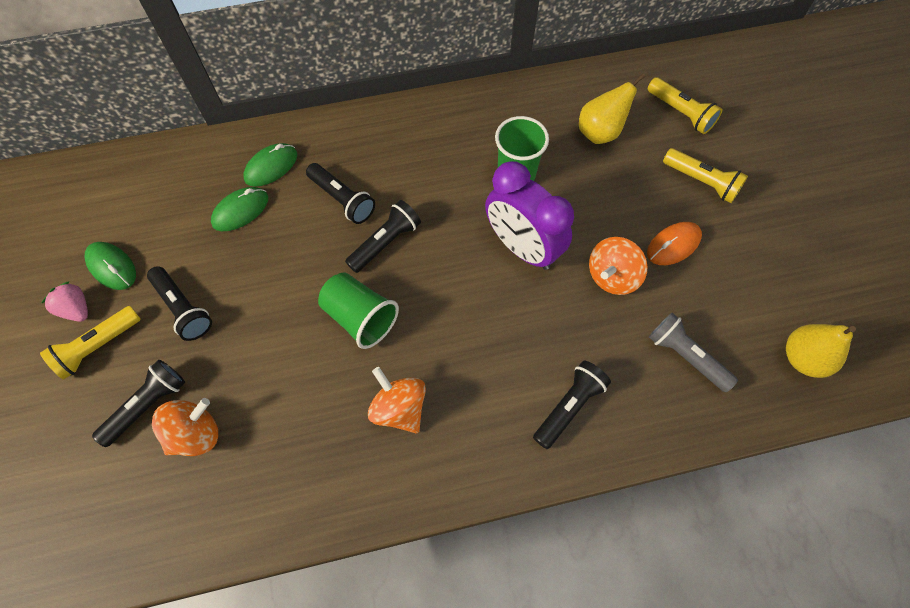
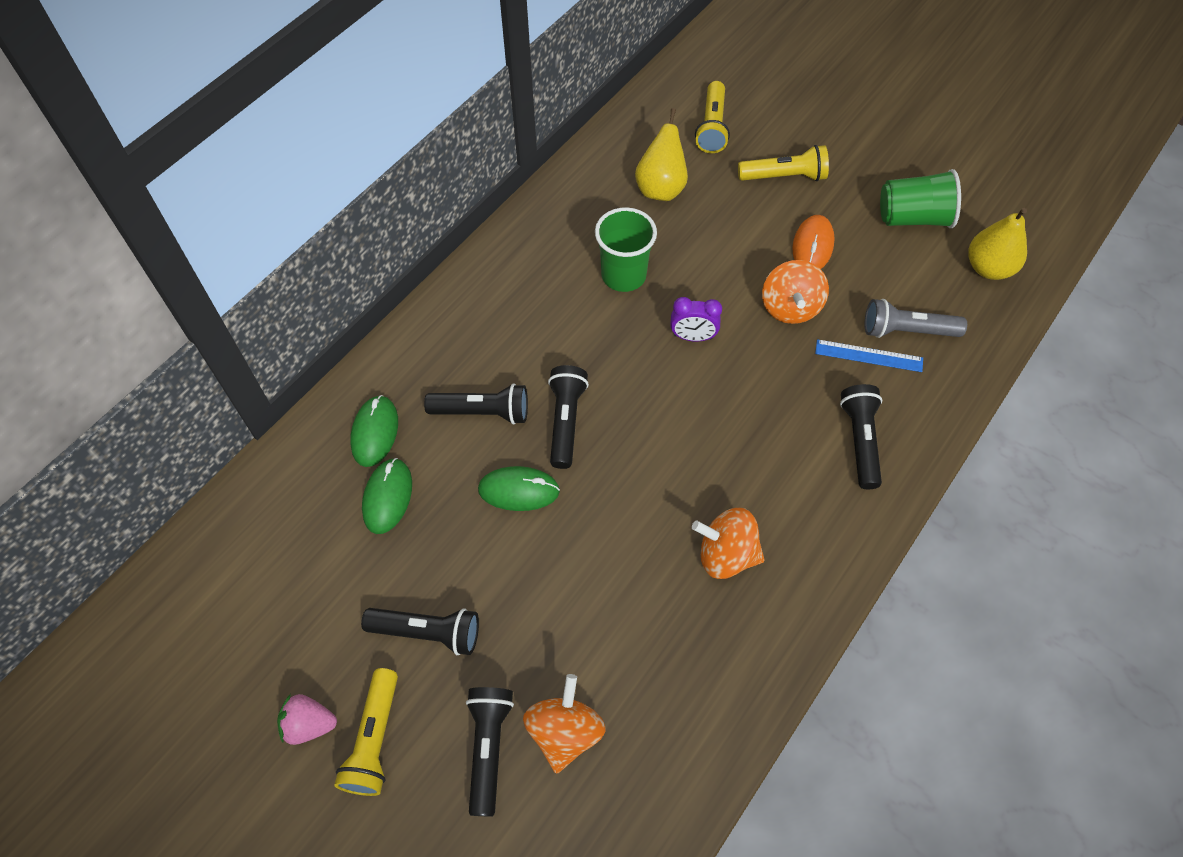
camera: 40 degrees left, 5 degrees down
green mouse [85,242,136,290] -> green mouse moved to [478,466,560,511]
green cup [318,273,399,349] -> green cup moved to [880,169,961,228]
purple clock [485,161,574,270] -> purple clock [670,297,722,342], size x0.48
yellow flashlight [648,77,722,134] -> yellow flashlight turned 90 degrees clockwise [695,81,730,153]
none -> blue ruler [815,339,923,372]

